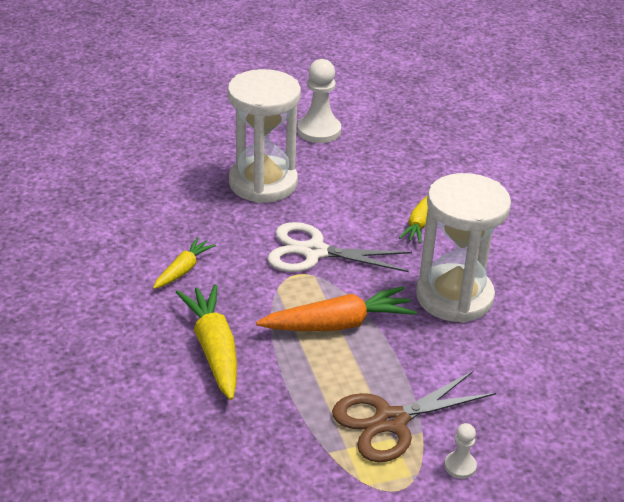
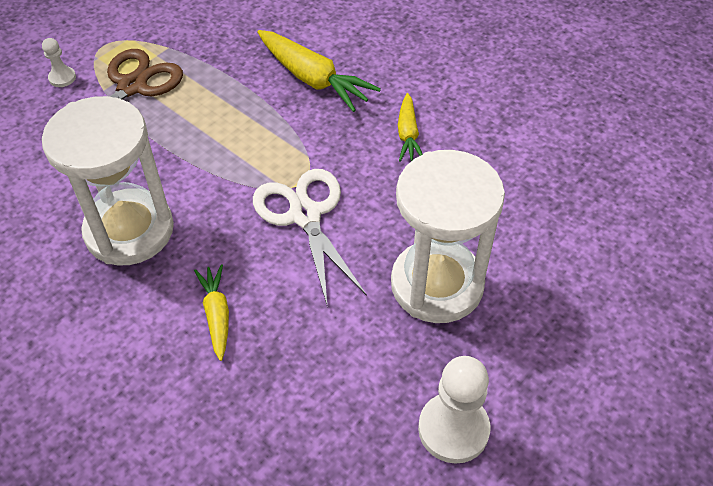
camera: 150 degrees right, 15 degrees up
orange carrot [256,286,417,331] -> none
white scissors [267,222,412,272] -> white scissors turned 90 degrees counterclockwise [253,169,367,308]

